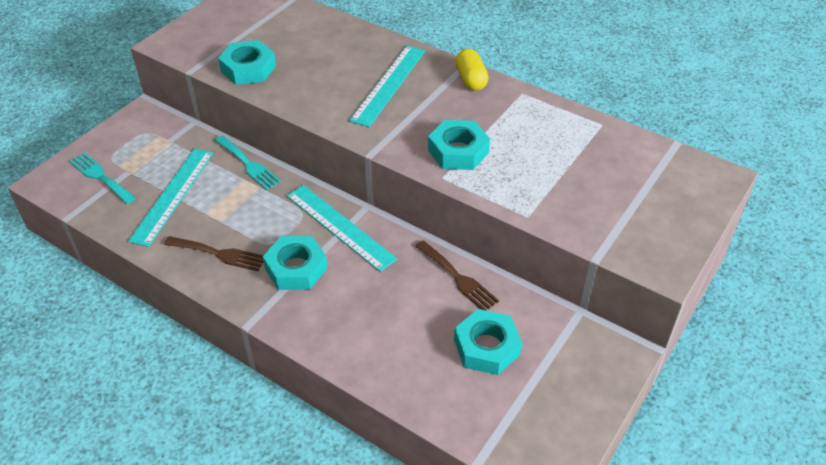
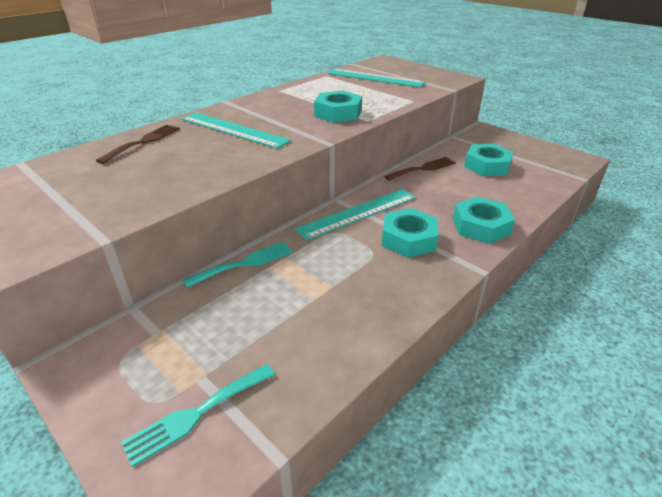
camera: 80 degrees left, 10 degrees down
turquoise ruler [128,148,214,247] -> turquoise ruler moved to [327,69,426,88]
brown fork [164,236,264,271] -> brown fork moved to [96,125,180,164]
turquoise nut [218,40,276,85] -> turquoise nut moved to [453,197,515,244]
yellow capsule [455,49,489,91] -> none

